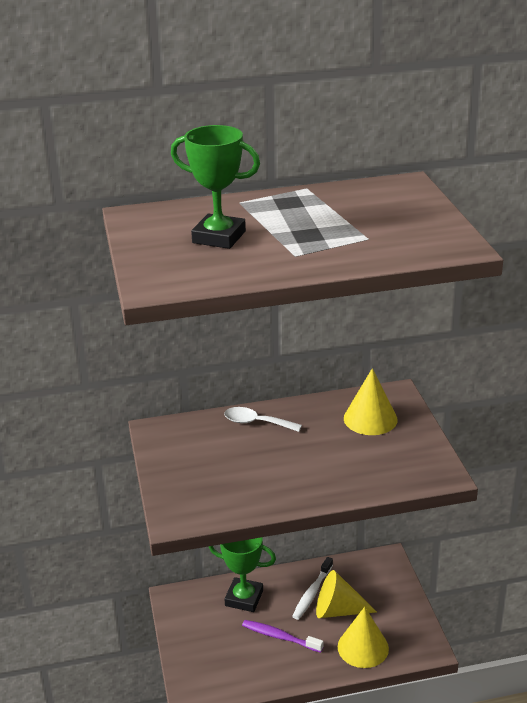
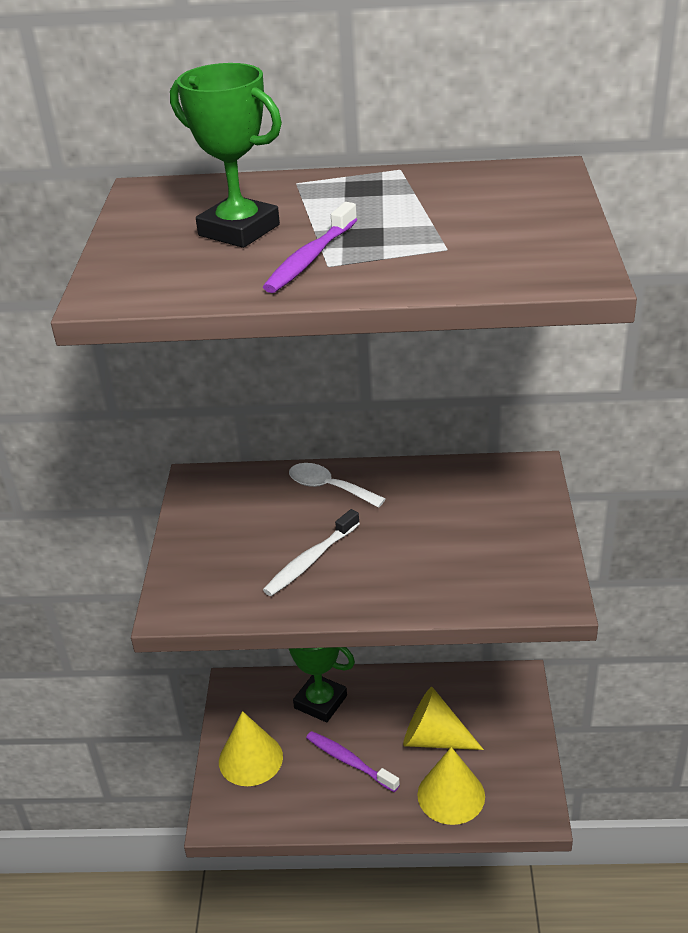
camera: 15 degrees right, 5 degrees up
white toothbrush [292,557,333,620] -> white toothbrush moved to [263,509,360,596]
yellow cone [344,368,398,435] -> yellow cone moved to [219,711,283,786]
none -> purple toothbrush [263,202,357,293]

